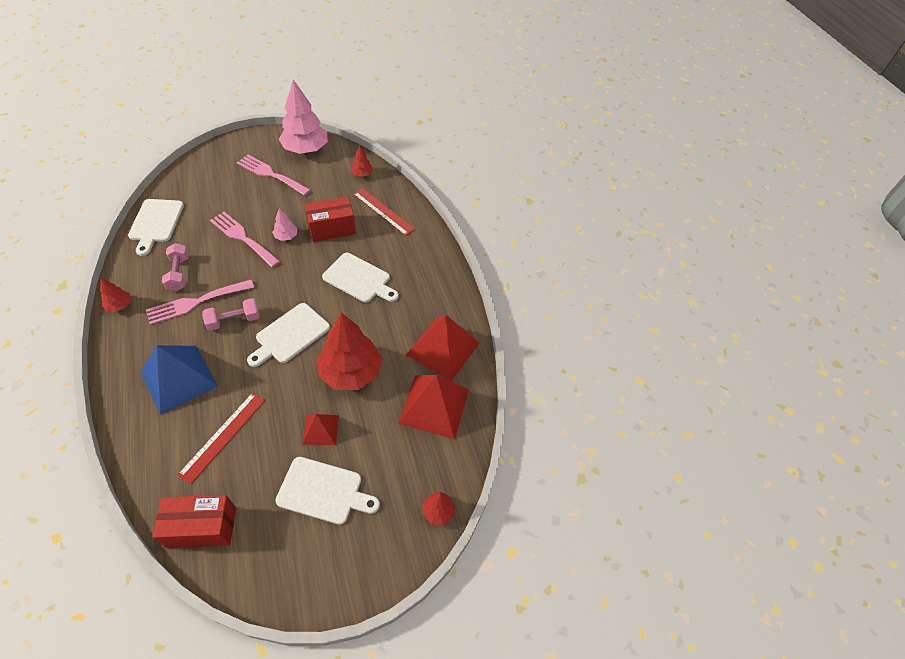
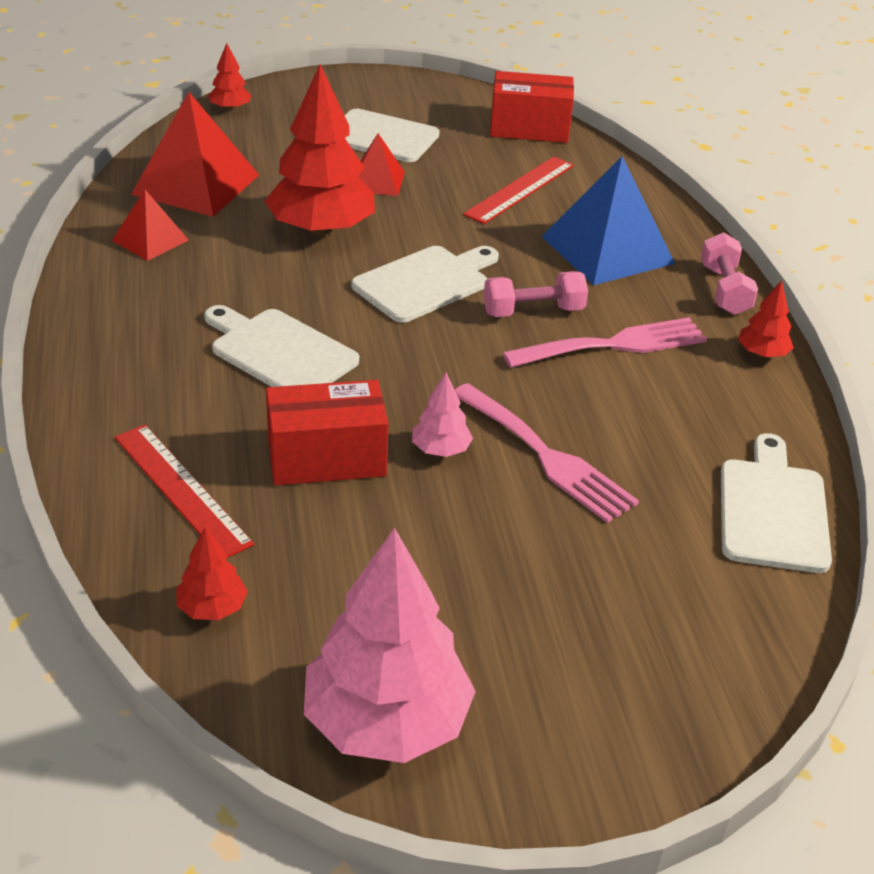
camera: 170 degrees left, 15 degrees down
pink dumbbell [162,243,189,291] -> pink dumbbell moved to [701,232,758,315]
pink fork [237,155,311,196] -> none
red pyramid [406,315,480,381] -> red pyramid [112,190,188,261], size x0.54

